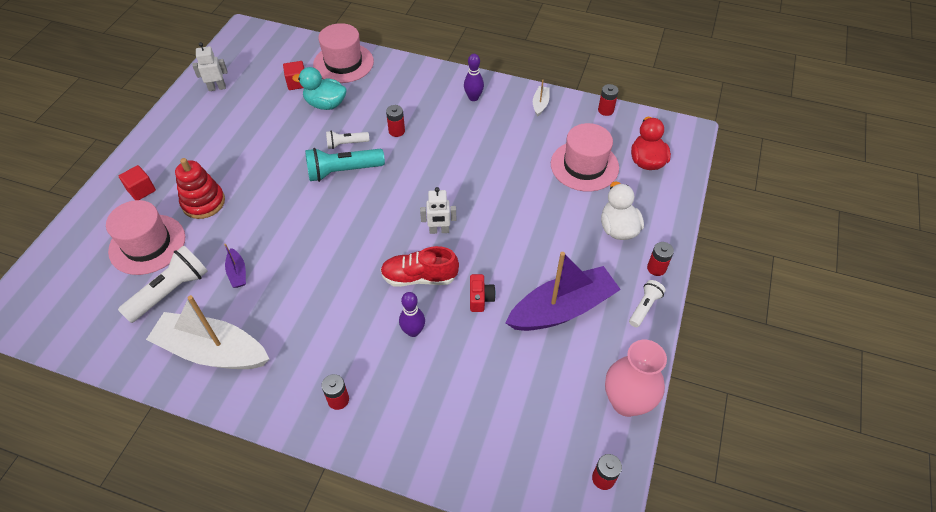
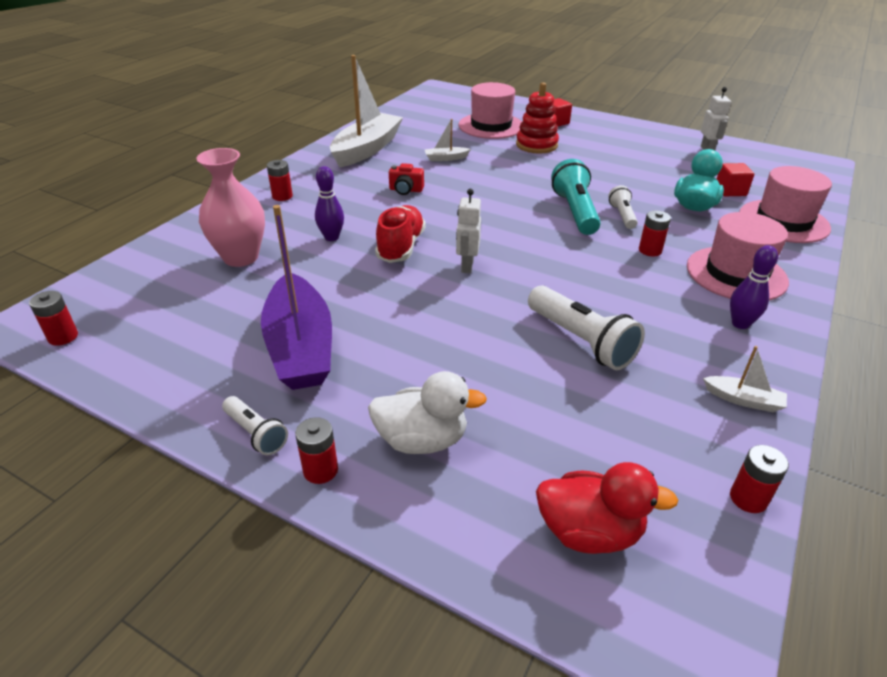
camera: 100 degrees right, 15 degrees down
white flashlight [118,245,208,323] -> white flashlight moved to [528,286,645,370]
purple boat [224,244,246,288] -> white boat [425,119,471,161]
red camera [470,274,496,312] -> red camera moved to [389,163,424,195]
pink hat [551,123,619,192] -> pink hat moved to [687,212,789,301]
pink vase [605,340,667,417] -> pink vase moved to [196,148,265,267]

